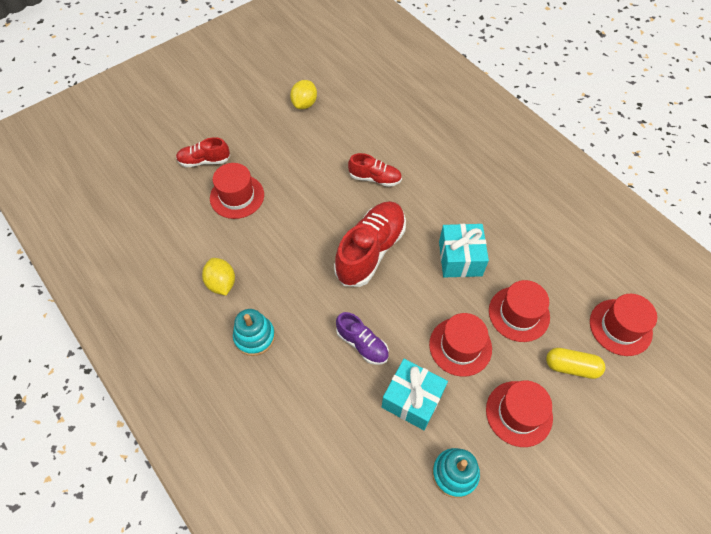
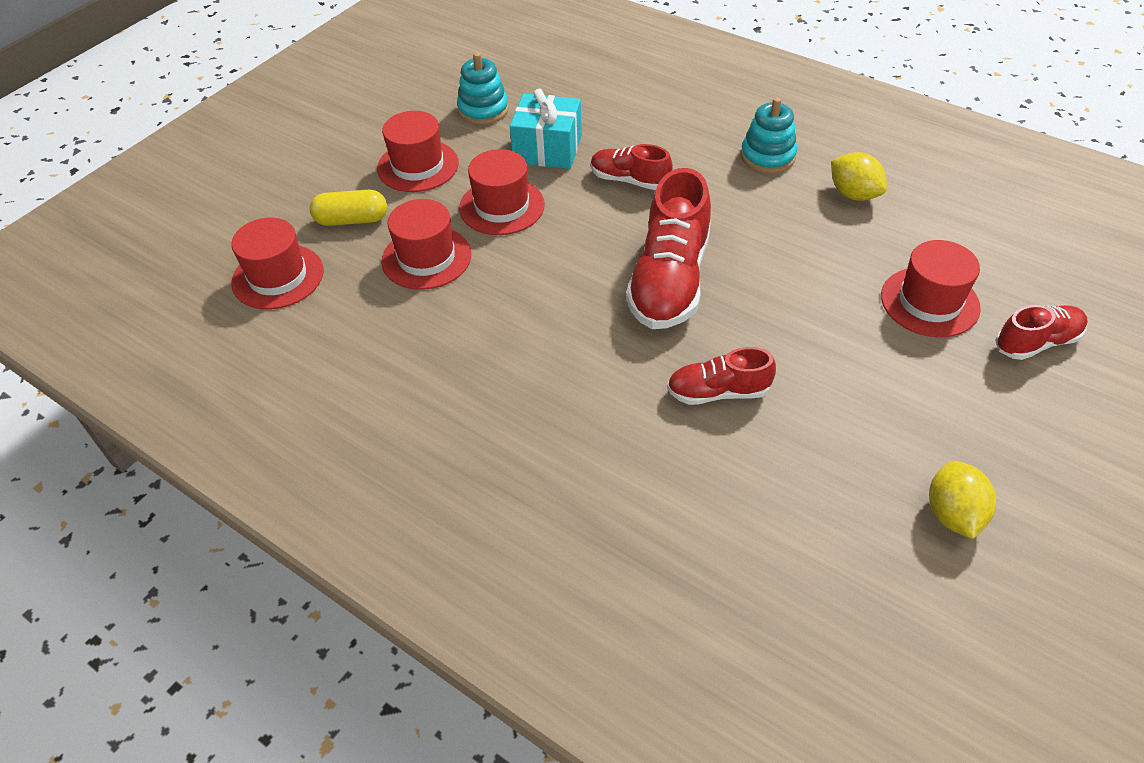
camera: 165 degrees right, 10 degrees down
purple shoe [336,312,389,365] -> red shoe [591,144,673,190]
turquoise gift [439,224,489,277] -> none

